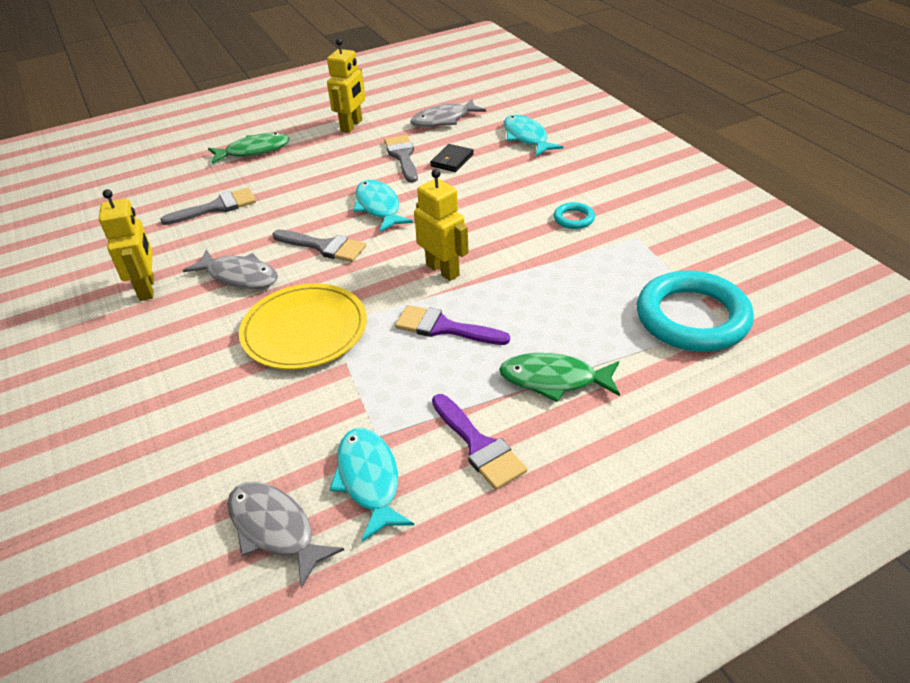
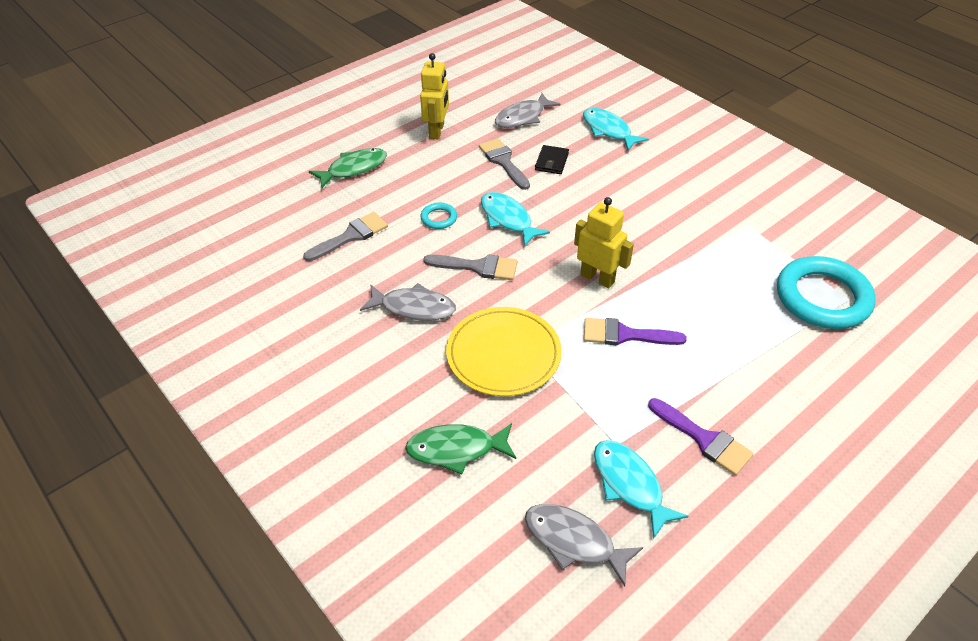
camera: 15 degrees left, 5 degrees up
yellow robot [99,189,154,301] -> none
green fish [499,353,620,402] -> green fish moved to [405,423,516,474]
turquoise ring [554,202,595,229] -> turquoise ring moved to [420,203,457,229]

